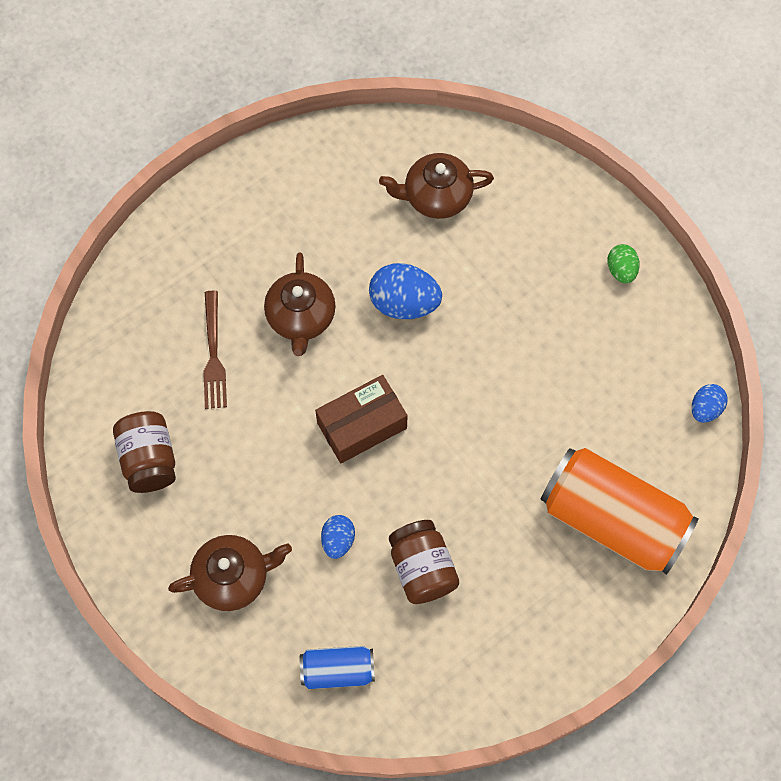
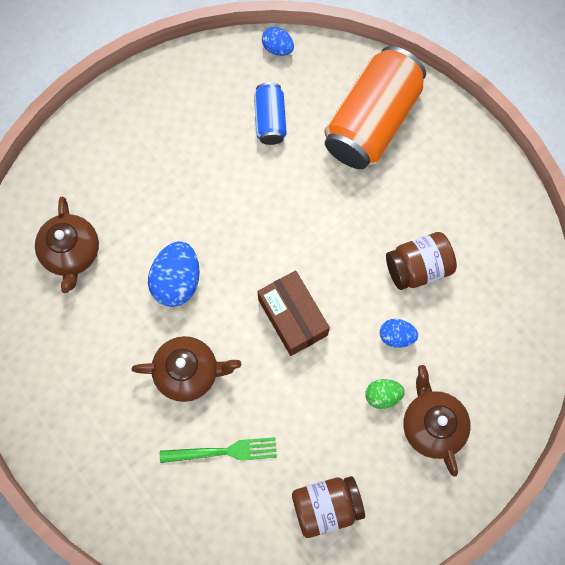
camera: 90 degrees left, 5 degrees up
brown fork [203,291,227,409] -> green fork [160,437,277,463]
blue can [300,646,375,689] -> blue can moved to [254,82,287,145]
green egg [607,244,640,283] -> green egg moved to [365,379,405,409]

